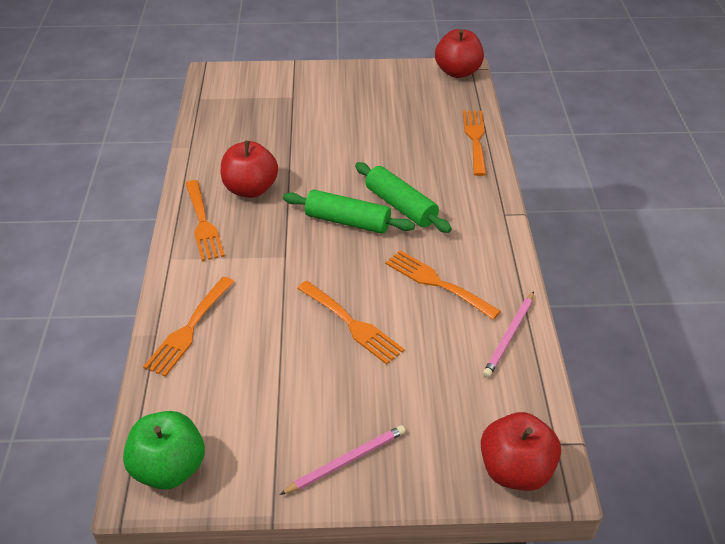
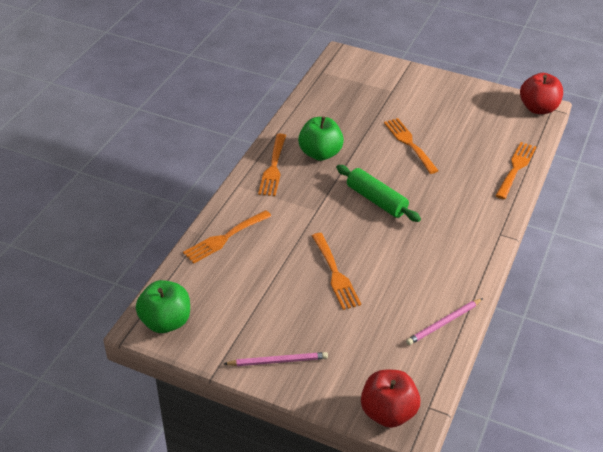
camera: 25 degrees right, 0 degrees up
red apple [221,141,278,198] -> green apple [298,116,344,161]
green rolling pin [355,162,452,233] -> none
orange fork [385,250,501,320] -> orange fork moved to [384,118,439,174]

